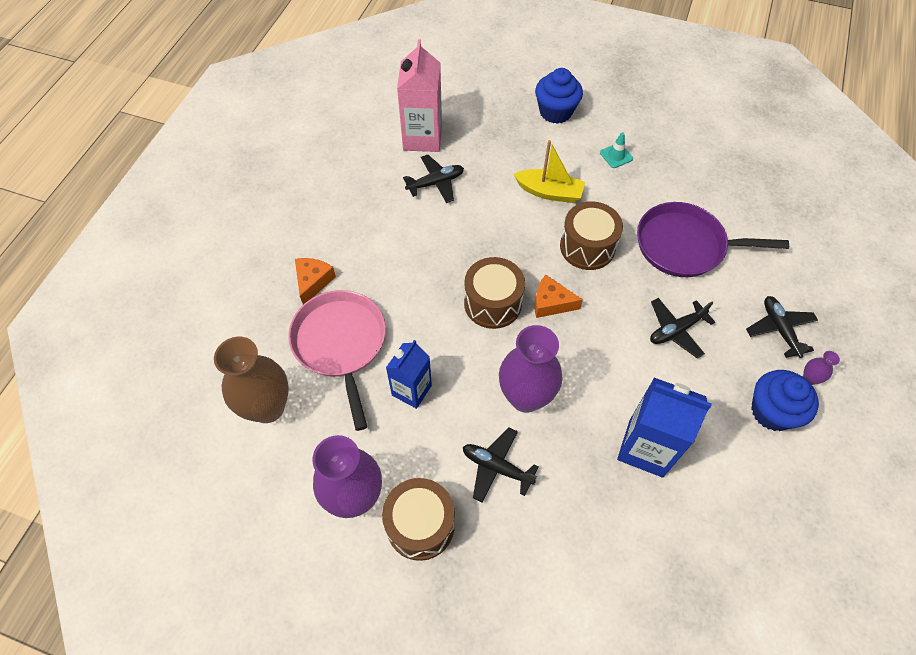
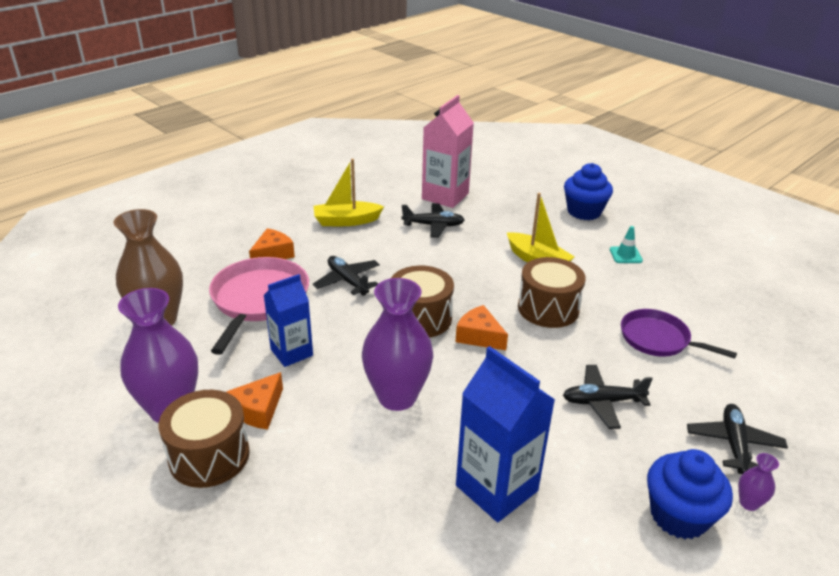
camera: 25 degrees right, 25 degrees down
black plane [463,427,539,503] -> black plane moved to [313,256,380,296]
purple pan [637,202,789,277] -> purple pan [621,309,737,359], size x0.66
none -> orange cheese [226,372,283,430]
none -> yellow boat [314,159,384,226]

